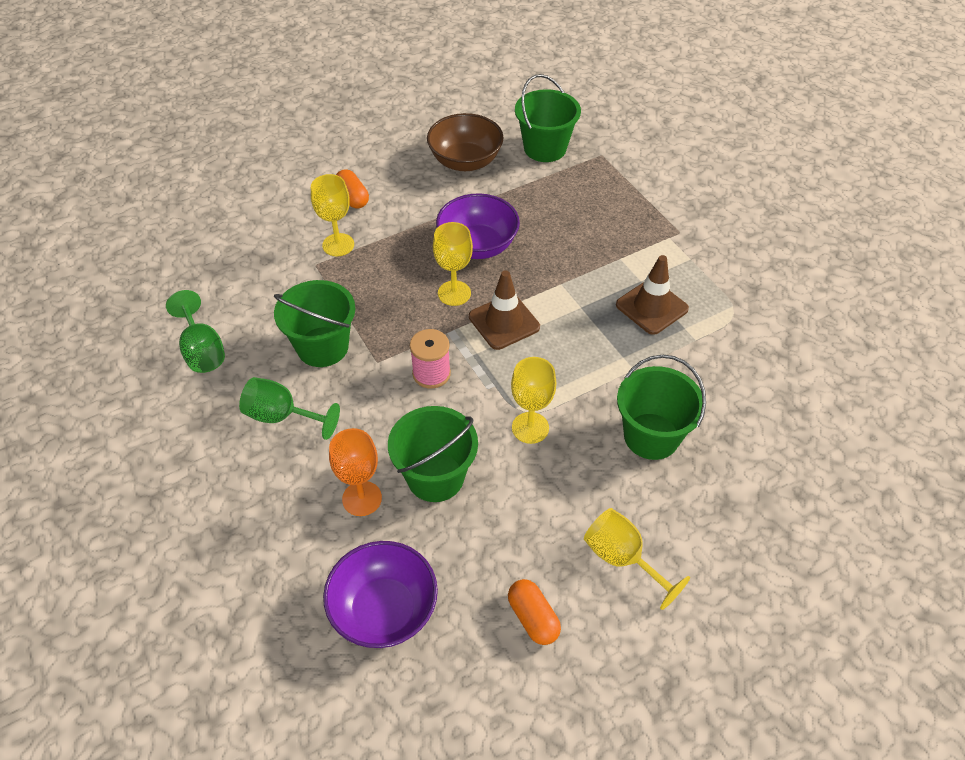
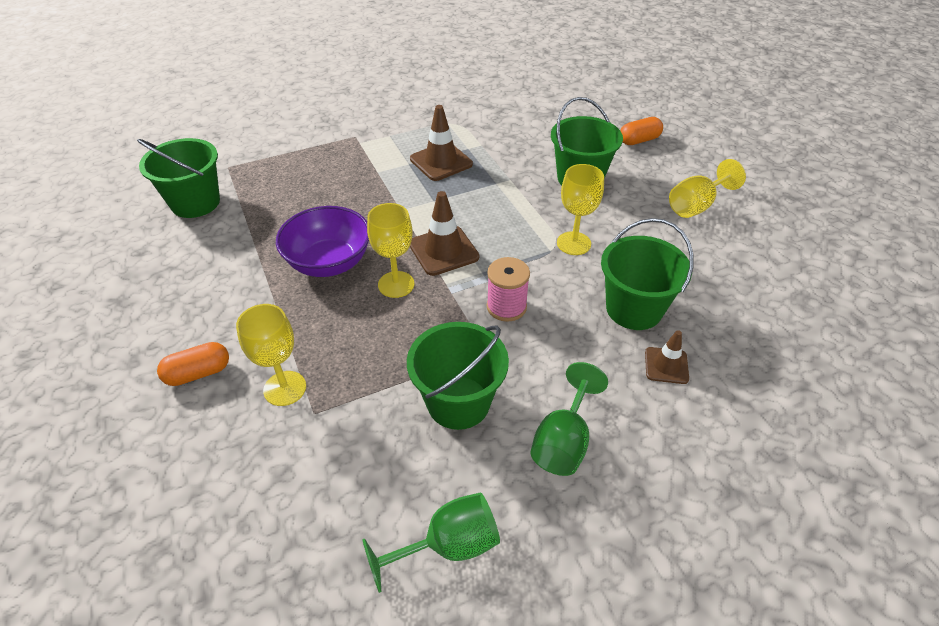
camera: 85 degrees left, 5 degrees down
purple bowl [323,541,438,648] -> none
orange goblet [329,428,382,516] -> brown traffic cone [645,330,689,384]
brown bowl [427,113,504,171] -> none
orange capsule [508,579,561,645] -> orange capsule moved to [620,117,663,145]

